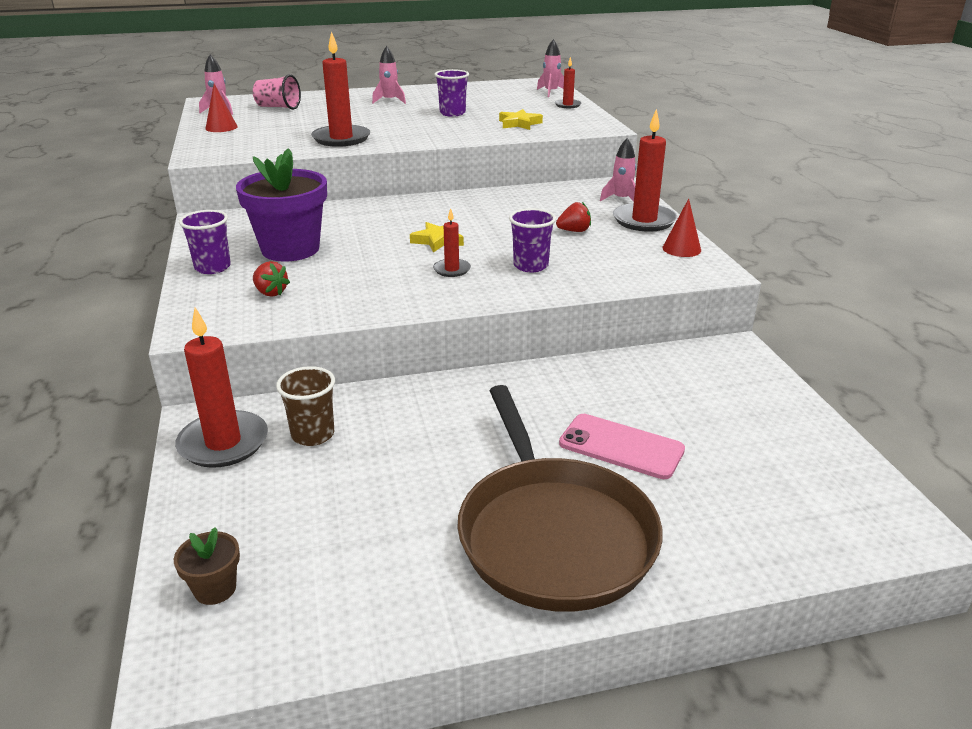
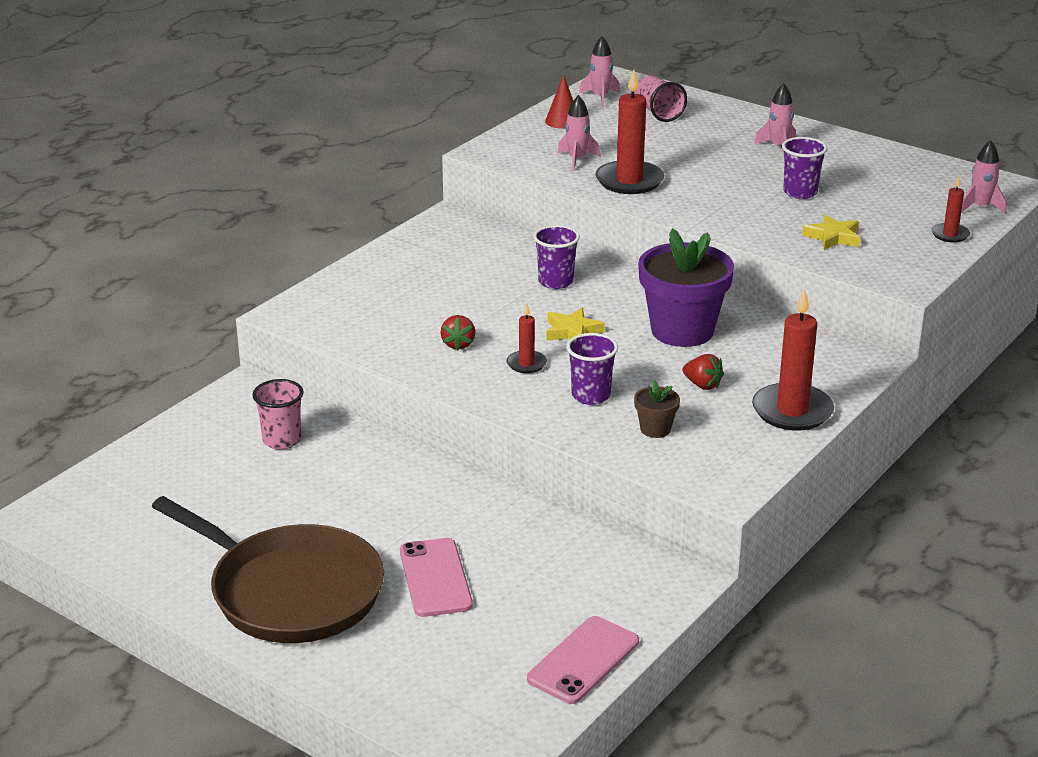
camera: 50 degrees right, 0 degrees up
brown flower pot [174,527,240,605] -> brown flower pot moved to [634,381,680,438]
red candle [175,308,268,468] -> none
purple cup [179,210,231,274] -> purple cup moved to [533,225,580,289]
purple flower pot [236,148,327,261] -> purple flower pot moved to [638,228,734,347]
red strawberry [253,261,290,297] -> red strawberry moved to [440,315,475,351]
brown cup [276,366,335,446] -> pink cup [252,379,304,449]
brown pan [457,385,663,612] -> brown pan turned 90 degrees counterclockwise [151,496,384,643]
pink rocket [600,138,636,202] -> pink rocket moved to [558,95,601,171]
red cone [663,198,701,257] -> none
none -> pink phone [527,616,639,704]

